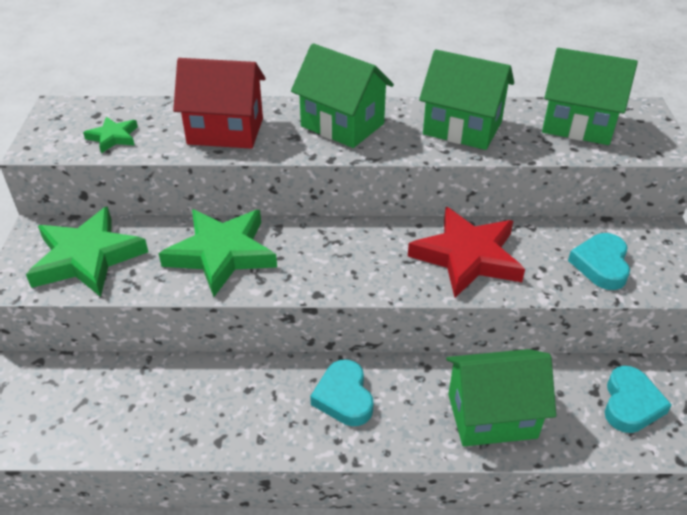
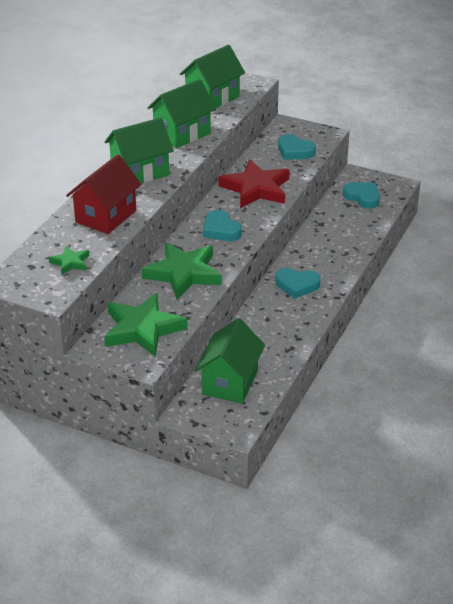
camera: 65 degrees left, 5 degrees down
green house [446,349,556,446] -> green house moved to [195,318,265,403]
none -> turquoise heart [203,210,242,241]

